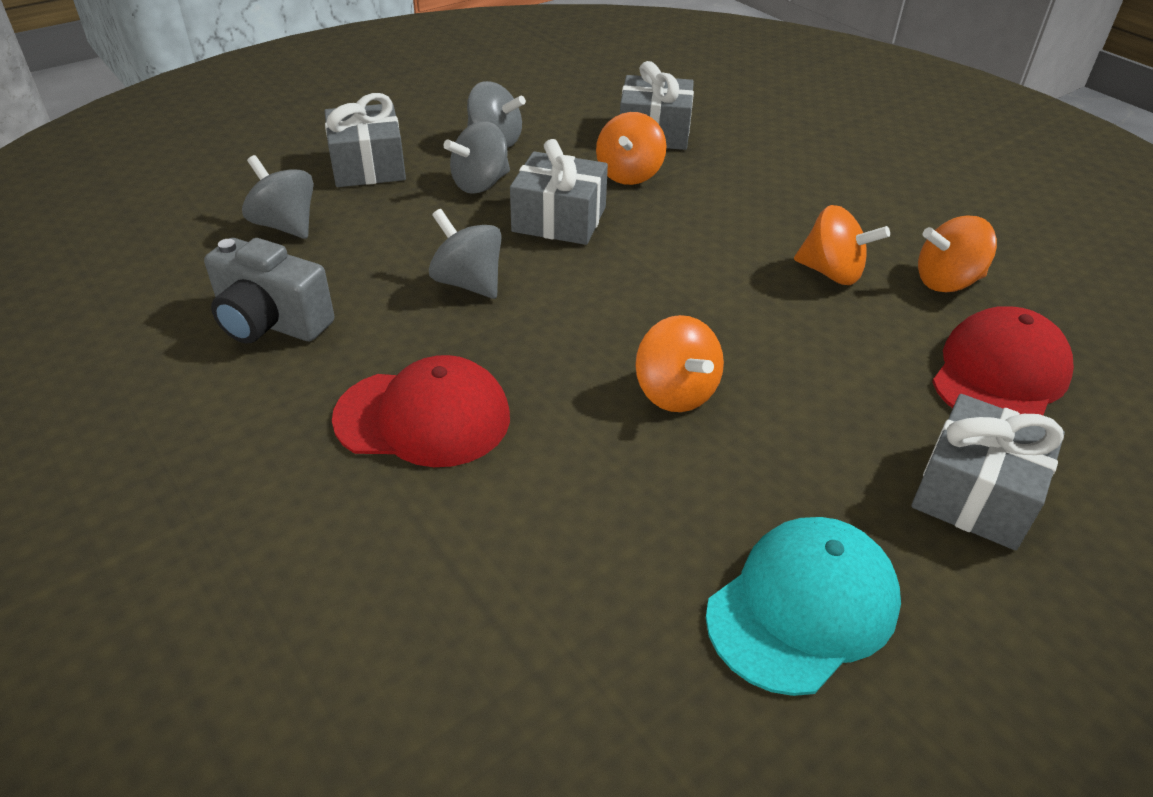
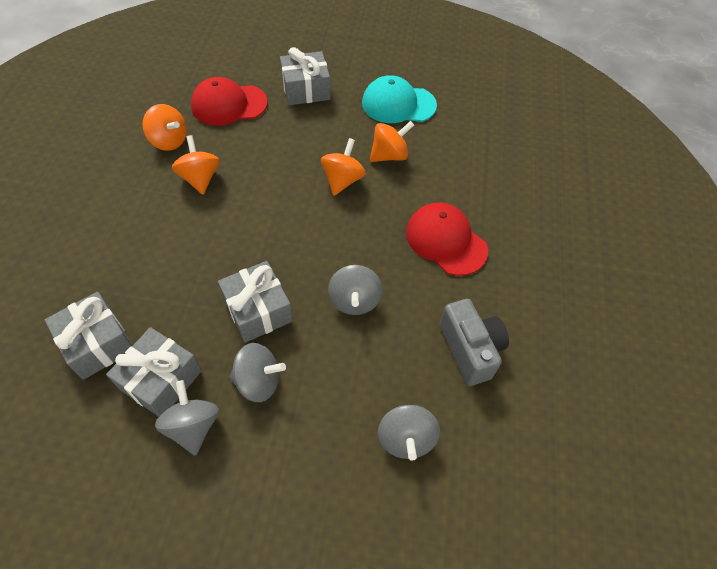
camera: 135 degrees left, 15 degrees up
grey gift [325,93,406,187] -> grey gift moved to [106,327,202,417]
orange spinning top [596,112,666,185] -> orange spinning top moved to [370,121,414,162]

